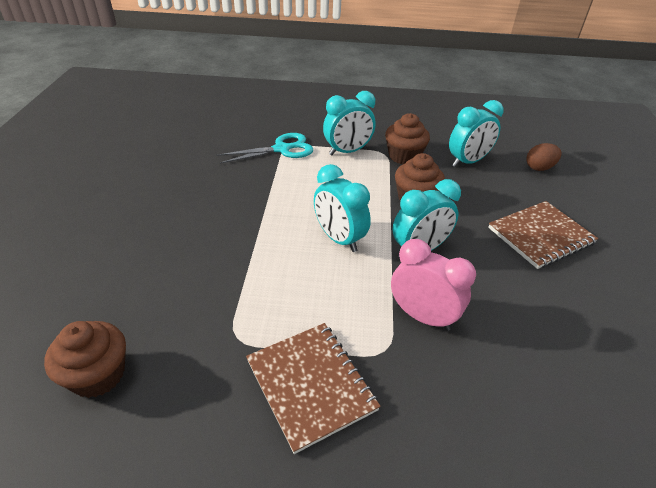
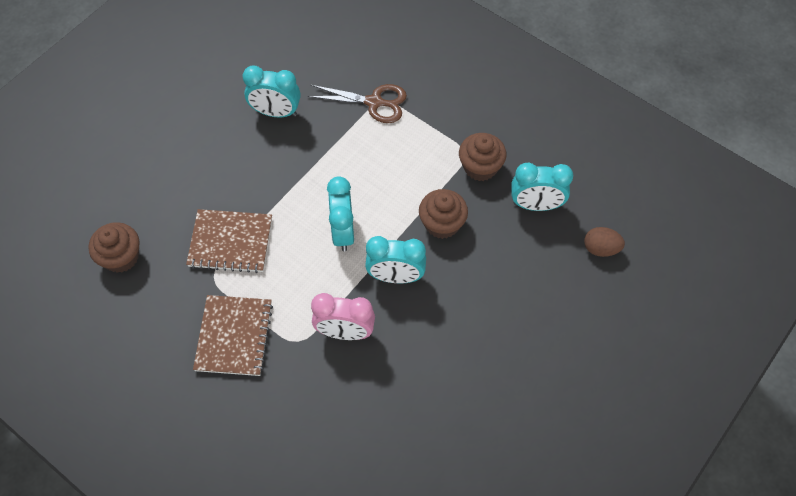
camera: 35 degrees right, 20 degrees up
turquoise scissors [217,133,313,164] -> brown scissors [308,84,407,123]
turquoise clock [323,91,376,155] -> turquoise clock moved to [243,66,301,118]
pink clock [391,239,476,331] -> pink clock turned 120 degrees clockwise [311,293,375,340]
brown notebook [488,201,598,269] -> brown notebook moved to [186,209,272,273]

